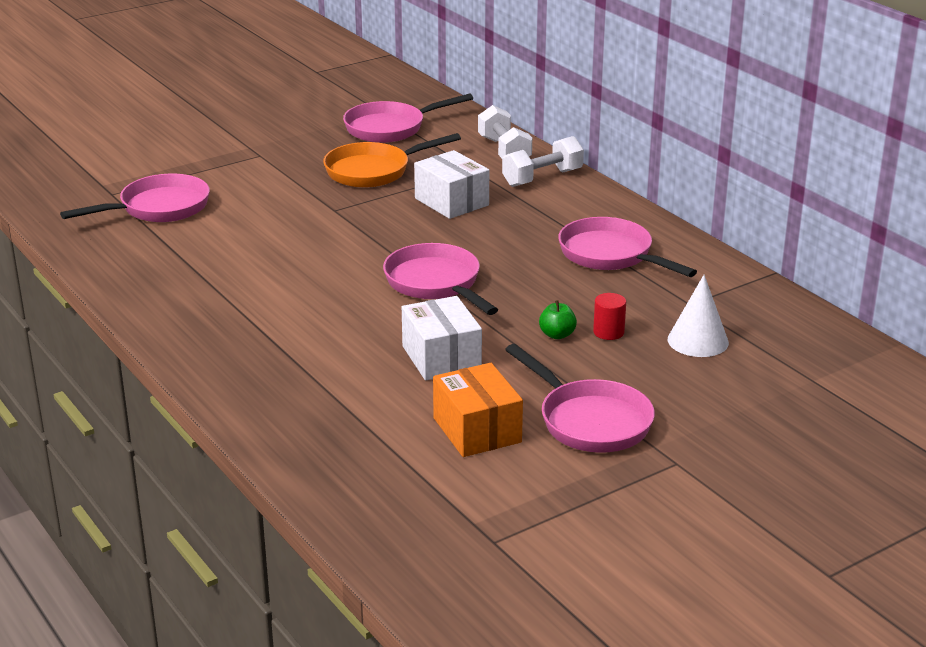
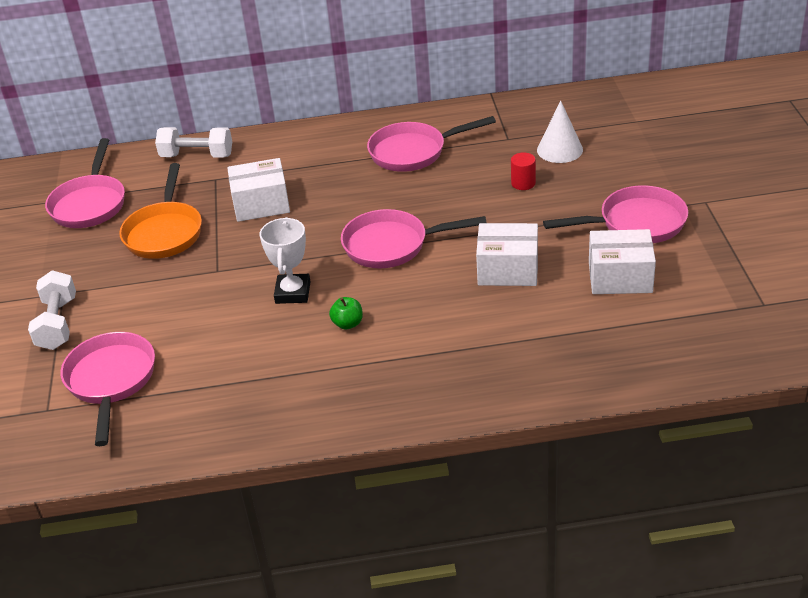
camera: 60 degrees left, 10 degrees up
orange box [433,363,523,457] -> white box [589,229,656,294]
white dumbbell [502,136,584,187] -> white dumbbell moved to [28,270,76,350]
green apple [539,300,577,339] -> green apple moved to [329,297,363,330]
none -> white trophy [259,217,311,304]

